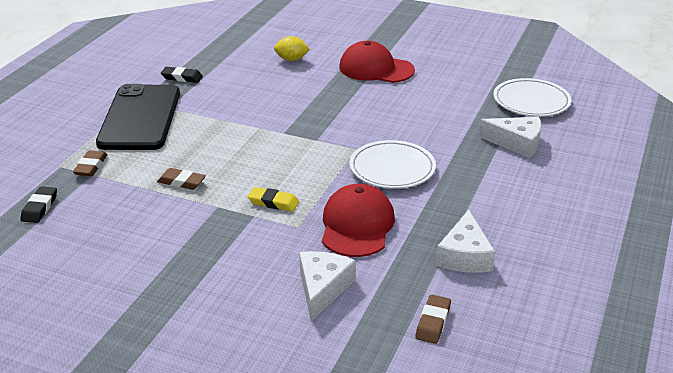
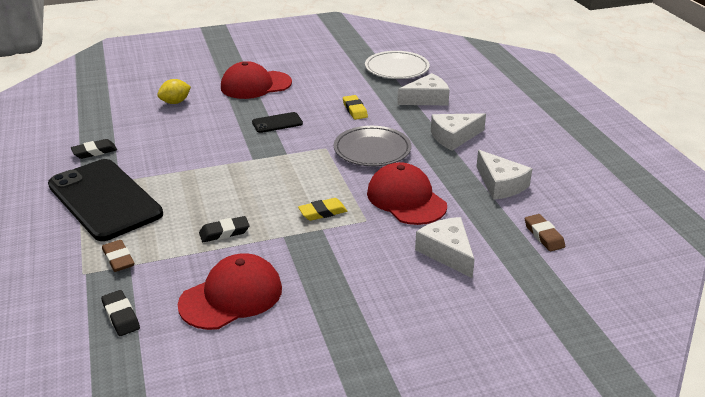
camera: 40 degrees left, 0 degrees up
brown eraser [157,168,206,190] -> black eraser [199,216,250,242]
white plate [349,140,436,189] -> grey plate [334,126,411,166]
none -> red cap [178,253,282,330]
none -> black phone [252,112,303,133]
none -> yellow eraser [343,95,368,120]
none -> white cheese [431,113,486,150]

